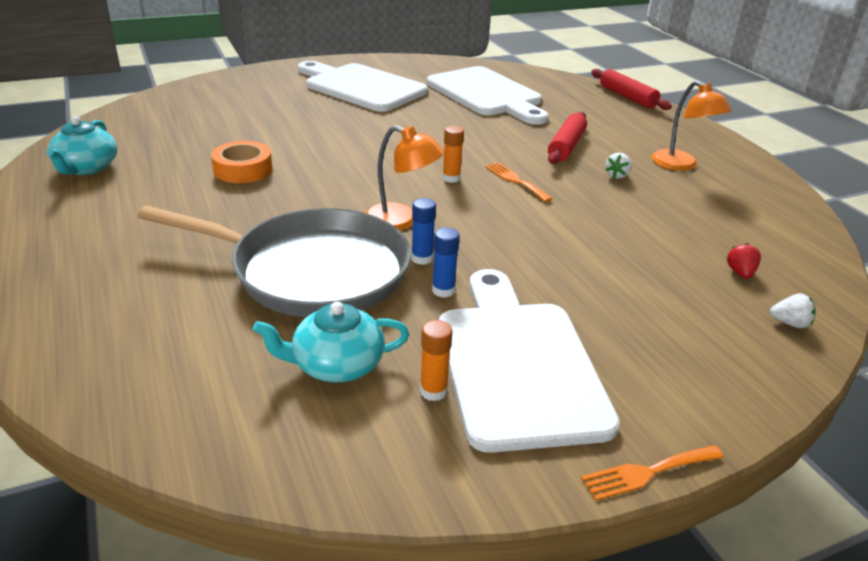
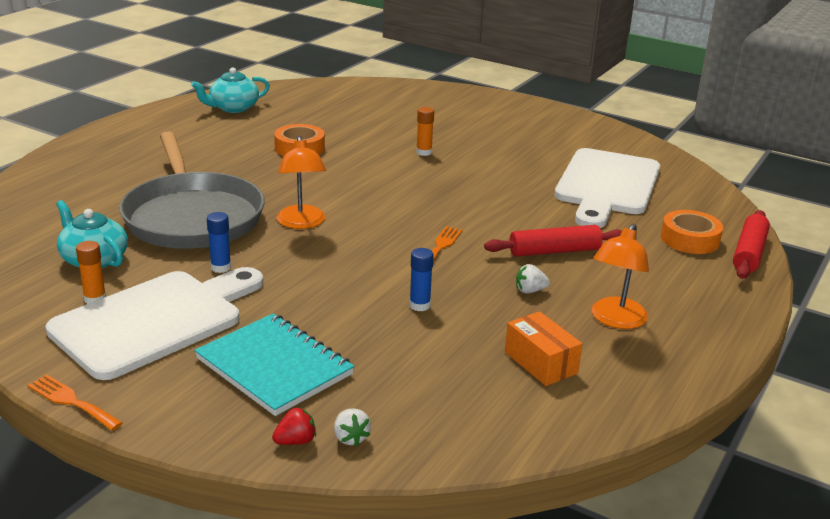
camera: 55 degrees right, 5 degrees down
white cutting board [298,61,428,112] -> none
blue glue stick [411,198,436,265] -> blue glue stick moved to [409,248,434,311]
orange glue stick [442,126,464,183] -> orange glue stick moved to [416,107,434,156]
red strawberry [727,243,761,279] -> red strawberry moved to [272,407,316,445]
none -> turquoise notebook [194,313,354,416]
none -> orange box [505,311,582,386]
none -> orange tape [661,210,723,254]

